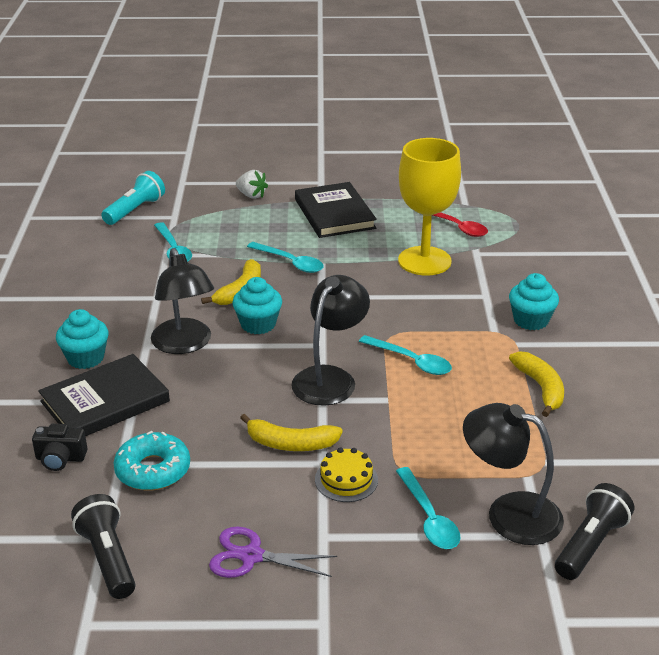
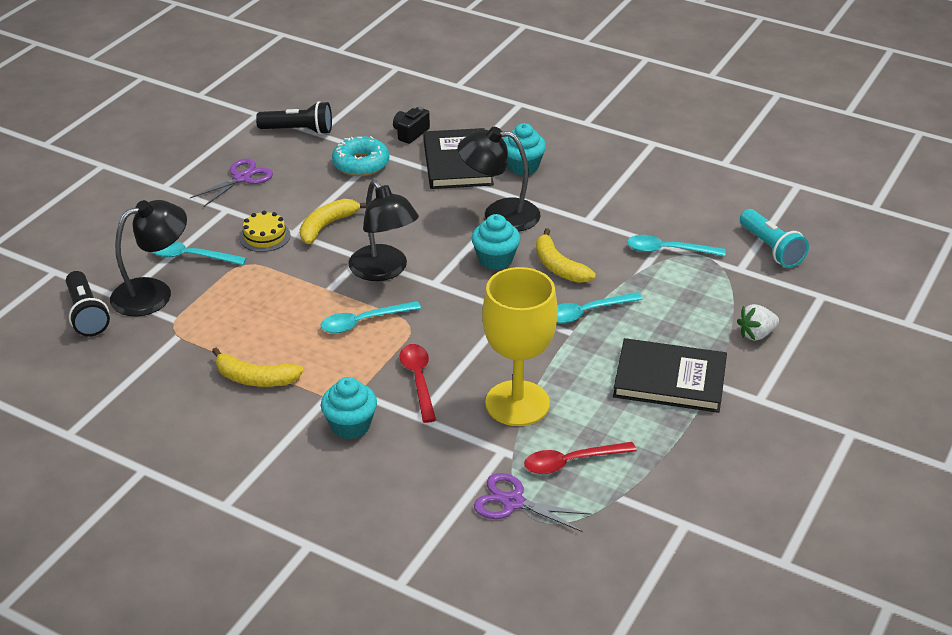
camera: 120 degrees right, 5 degrees up
none -> red spoon [399,344,436,423]
none -> purple scissors [474,473,591,532]

